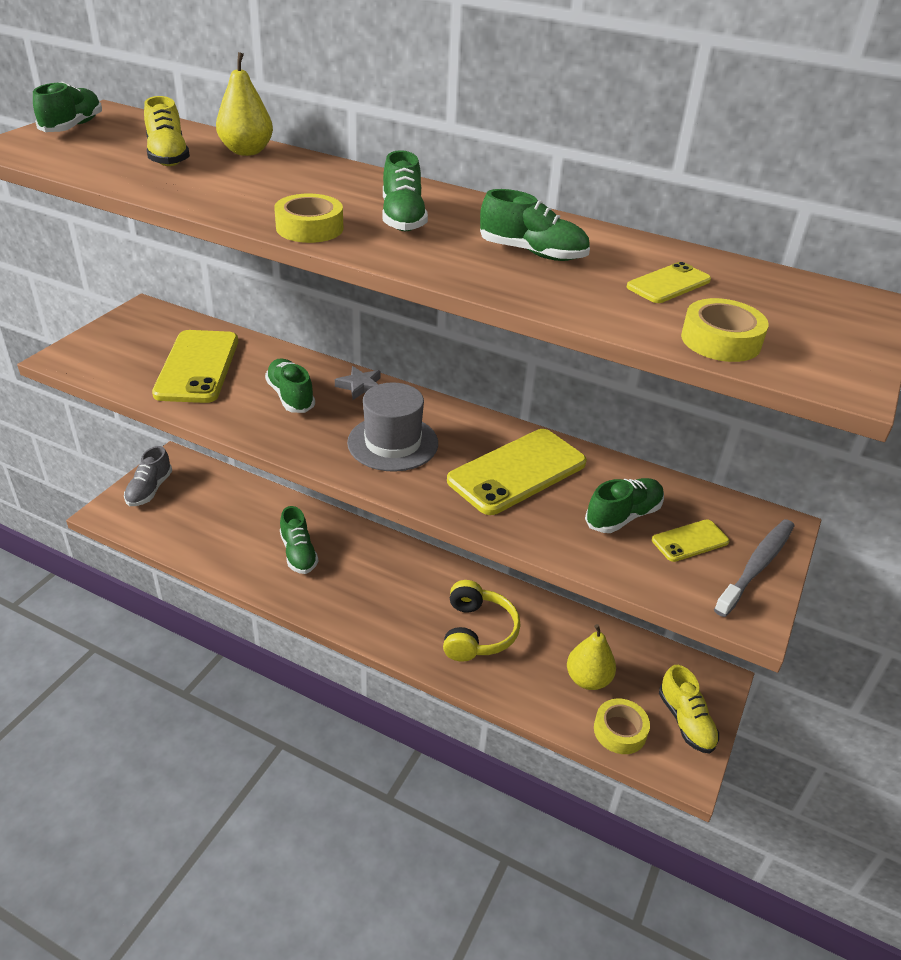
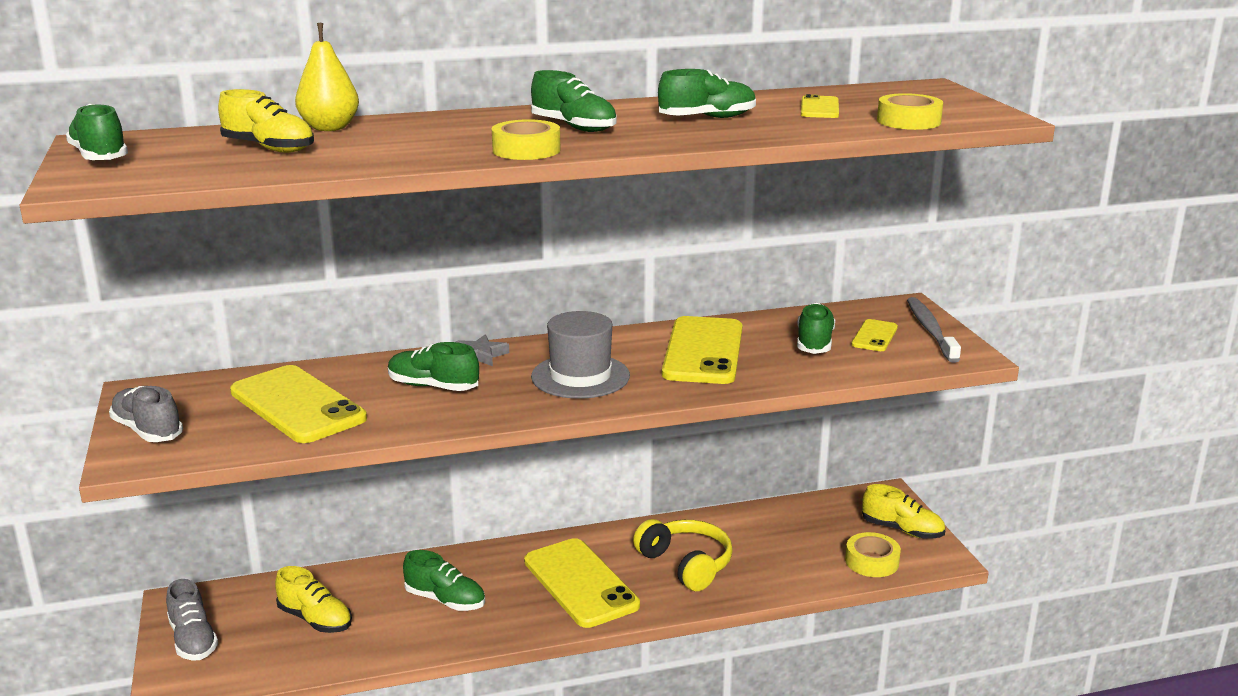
camera: 40 degrees left, 15 degrees down
yellow pear [567,624,616,690] -> none
none -> grey shoe [109,386,183,442]
none -> yellow shoe [275,566,352,633]
none -> yellow phone [524,538,640,628]

